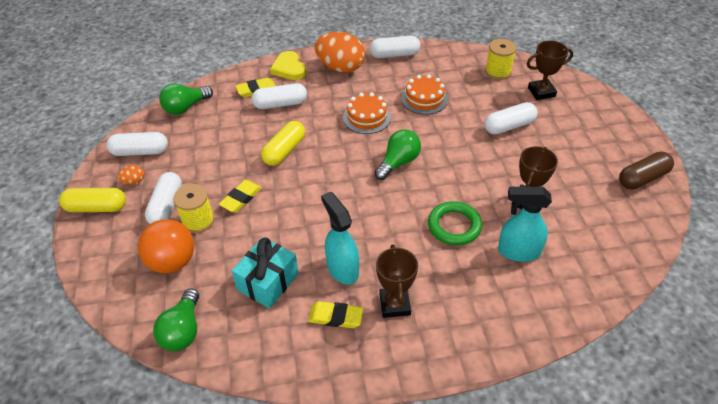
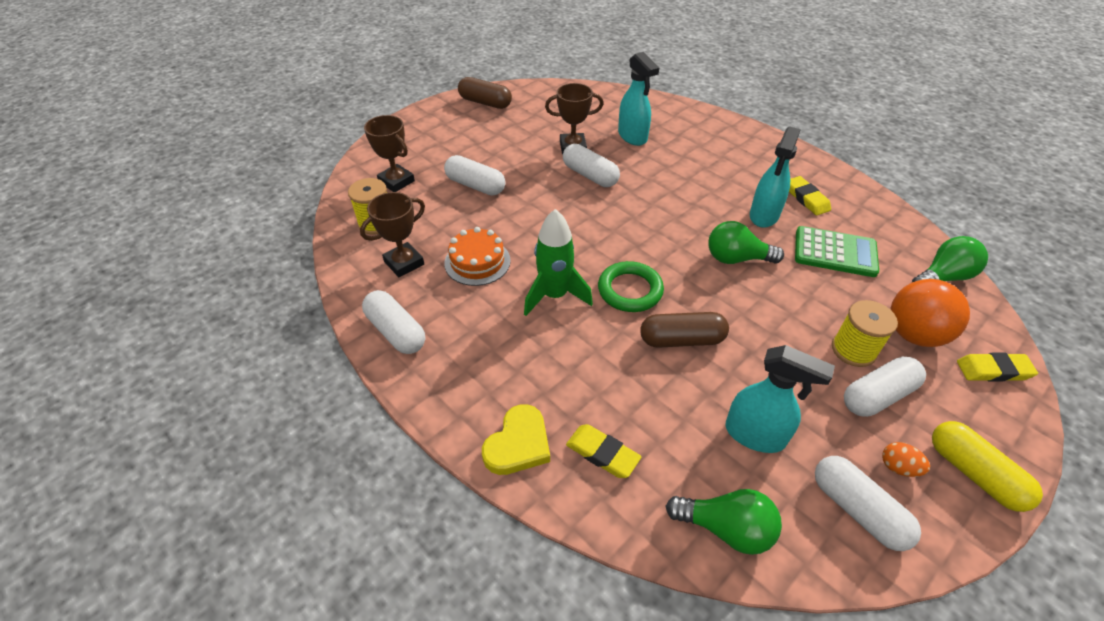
camera: 125 degrees left, 0 degrees up
yellow eraser [219,180,262,213] -> yellow eraser moved to [957,353,1038,382]
turquoise gift [232,237,299,309] -> green calculator [795,226,879,277]
white capsule [252,83,307,109] -> white capsule moved to [563,144,620,187]
yellow capsule [261,121,305,166] -> brown capsule [640,312,729,348]
orange egg [315,32,365,73] -> none
orange cake [343,92,391,134] -> green rocket [524,209,593,316]
green light bulb [374,129,421,180] -> green light bulb moved to [708,221,784,264]
brown trophy [376,244,418,318] -> brown trophy moved to [360,192,425,277]
green ring [428,201,482,245] -> green ring moved to [598,261,664,312]
none -> turquoise spray bottle [725,345,835,453]

